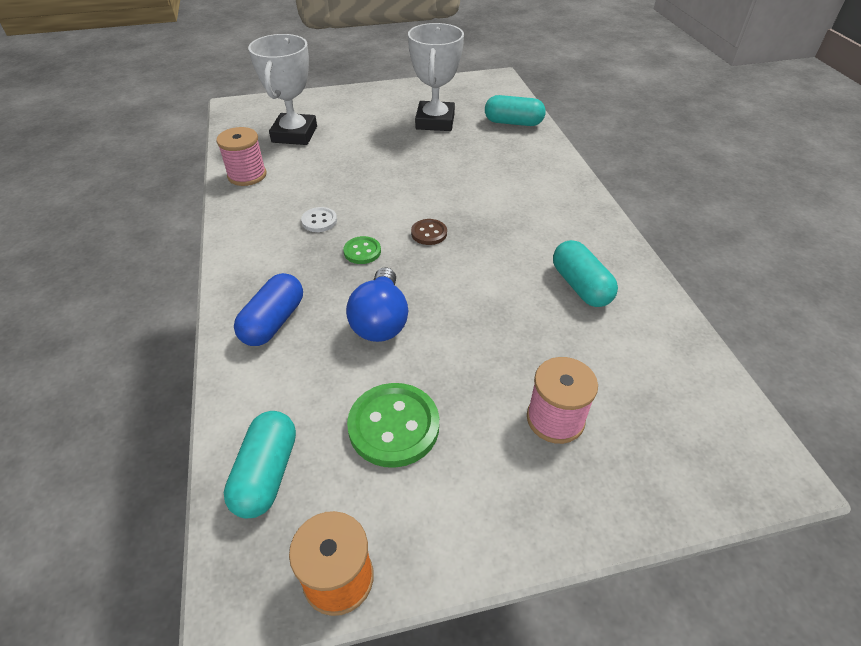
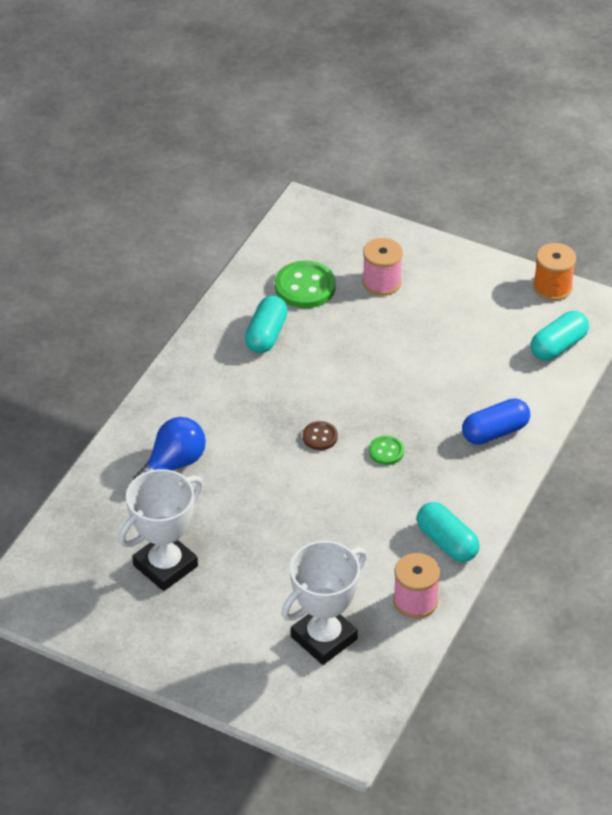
camera: 140 degrees left, 0 degrees up
white button [301,207,337,232] -> none
blue light bulb [346,267,408,342] -> blue light bulb moved to [133,417,206,480]
green button [347,383,439,468] -> green button moved to [275,260,336,309]
turquoise capsule [485,95,546,126] -> turquoise capsule moved to [417,502,480,562]

